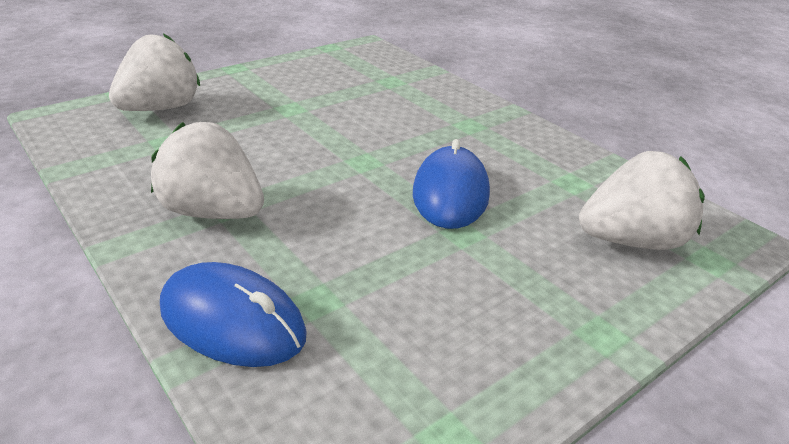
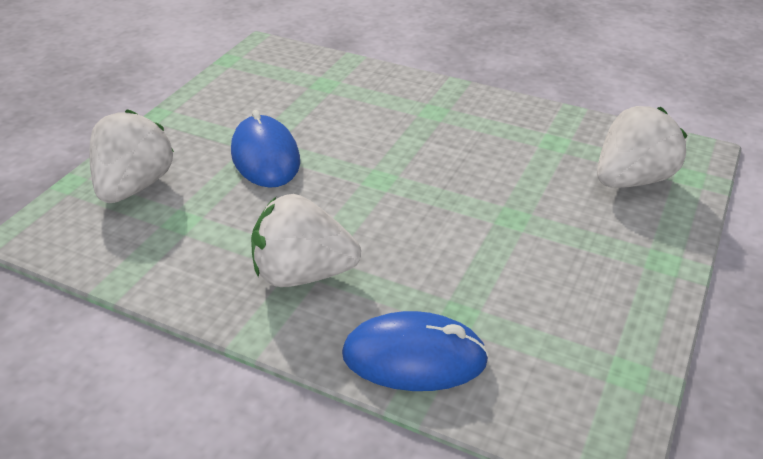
camera: 25 degrees left, 5 degrees up
blue mouse [413,139,490,229] -> blue mouse moved to [231,110,300,188]

